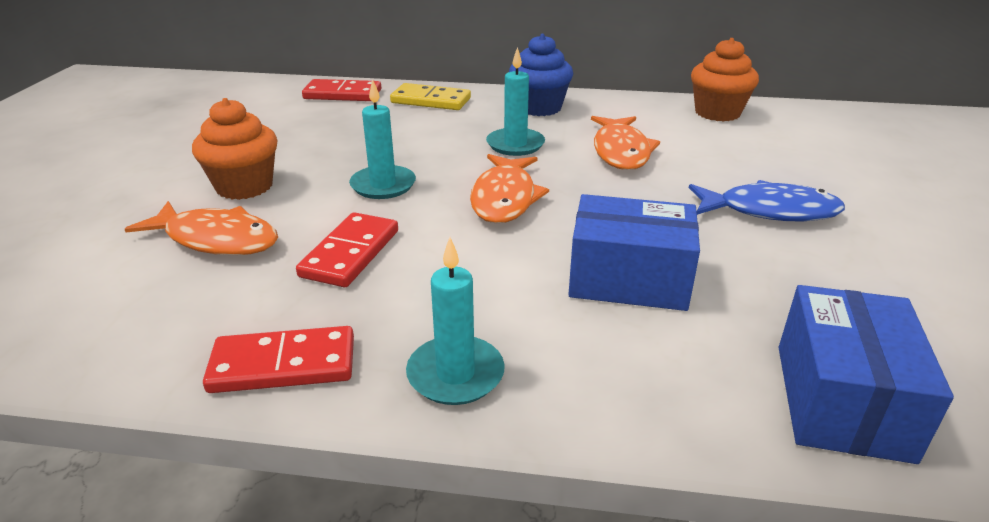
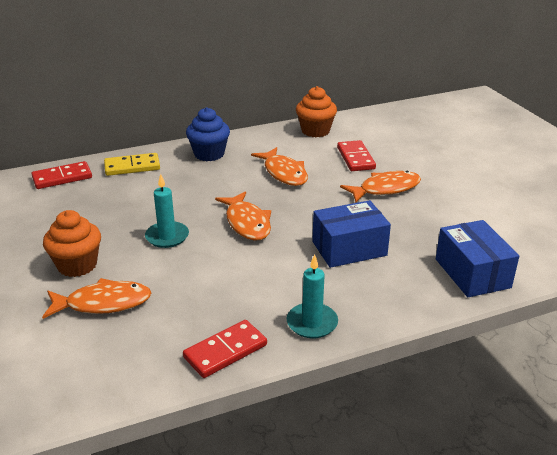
camera: 30 degrees left, 0 degrees up
red domino [296,212,398,287] -> red domino moved to [337,140,376,171]
turquoise candle [486,47,545,156] -> none
blue fish [689,180,845,221] -> orange fish [340,171,421,203]

